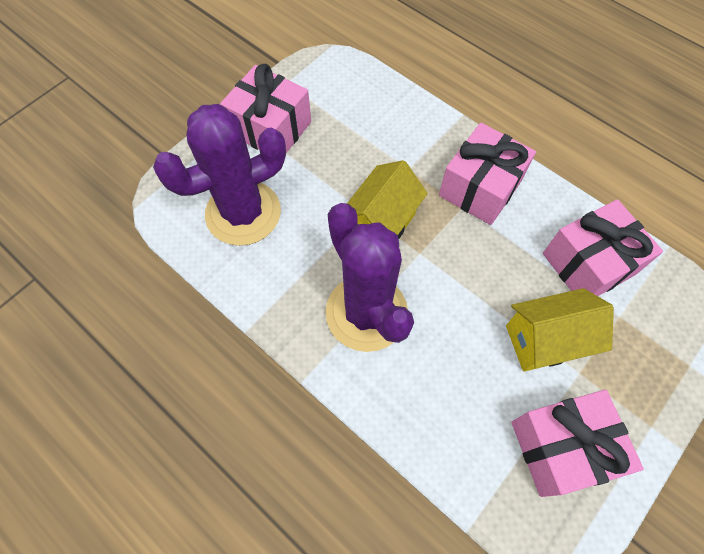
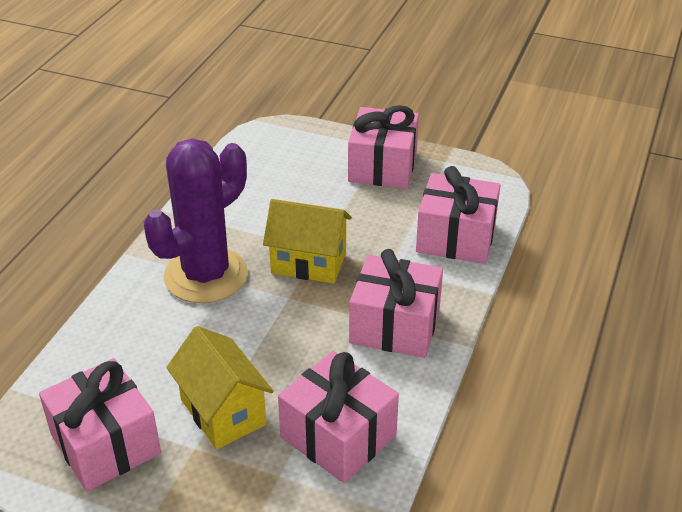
camera: 70 degrees right, 25 degrees down
purple cactus [153,104,286,246] -> none
none -> pink gift [416,166,501,264]

